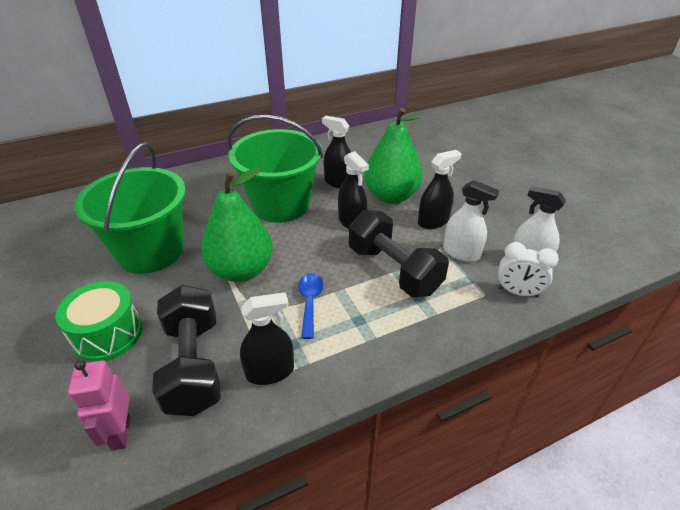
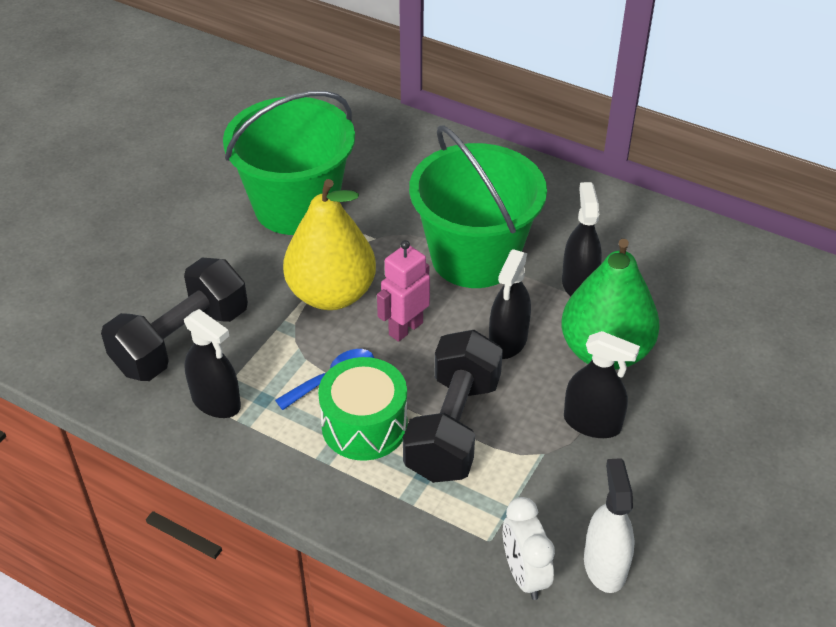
camera: 55 degrees right, 5 degrees up
green drum [55,281,142,362] -> green drum moved to [318,357,408,461]
pink robot [68,360,130,451] -> pink robot moved to [377,240,430,342]
green pear [201,167,273,282] -> yellow pear [283,179,376,310]
white spray bottle [443,180,500,262] -> none

